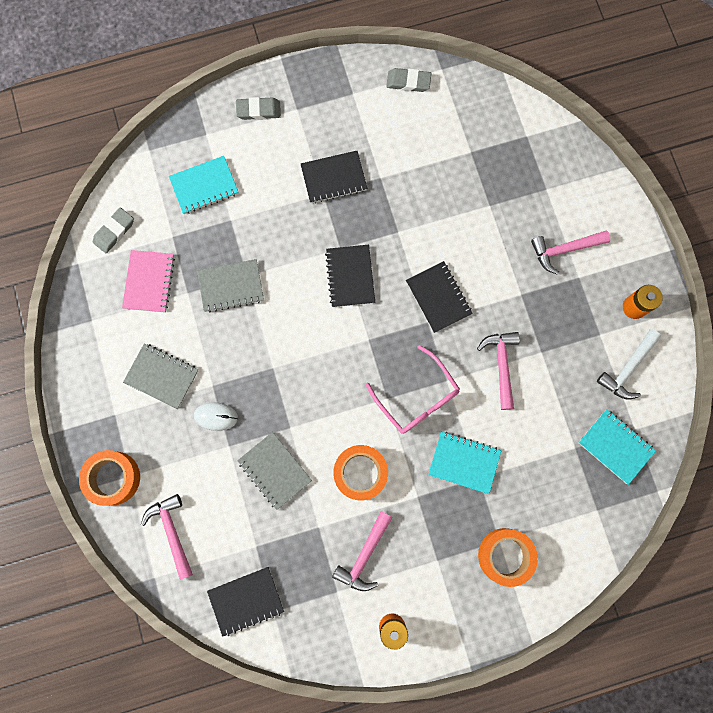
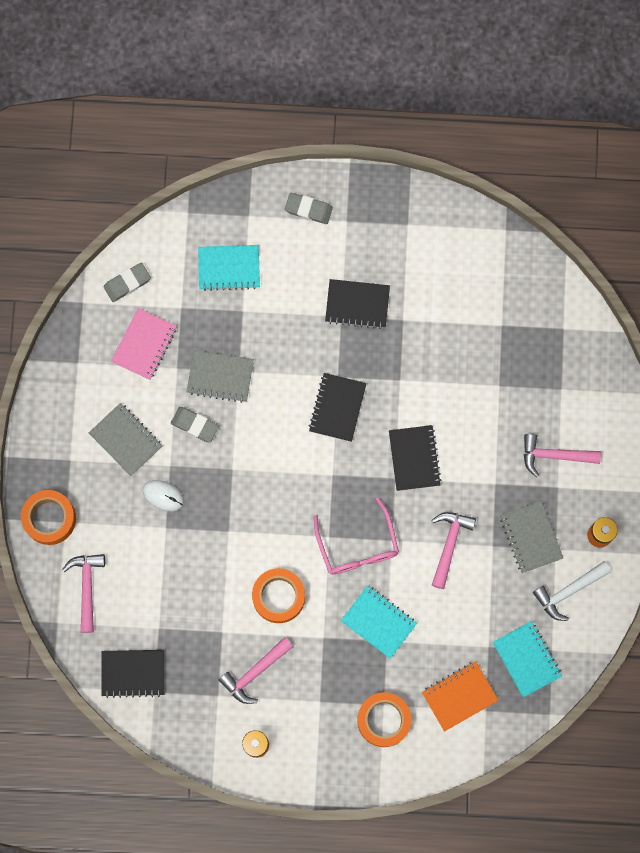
camera: 20 degrees right, 0 degrees up
grey notebook [237,432,312,510] -> grey notebook moved to [500,501,563,573]
grey eraser [386,68,431,92] -> grey eraser moved to [171,407,219,443]
none -> orange notebook [422,661,498,732]

